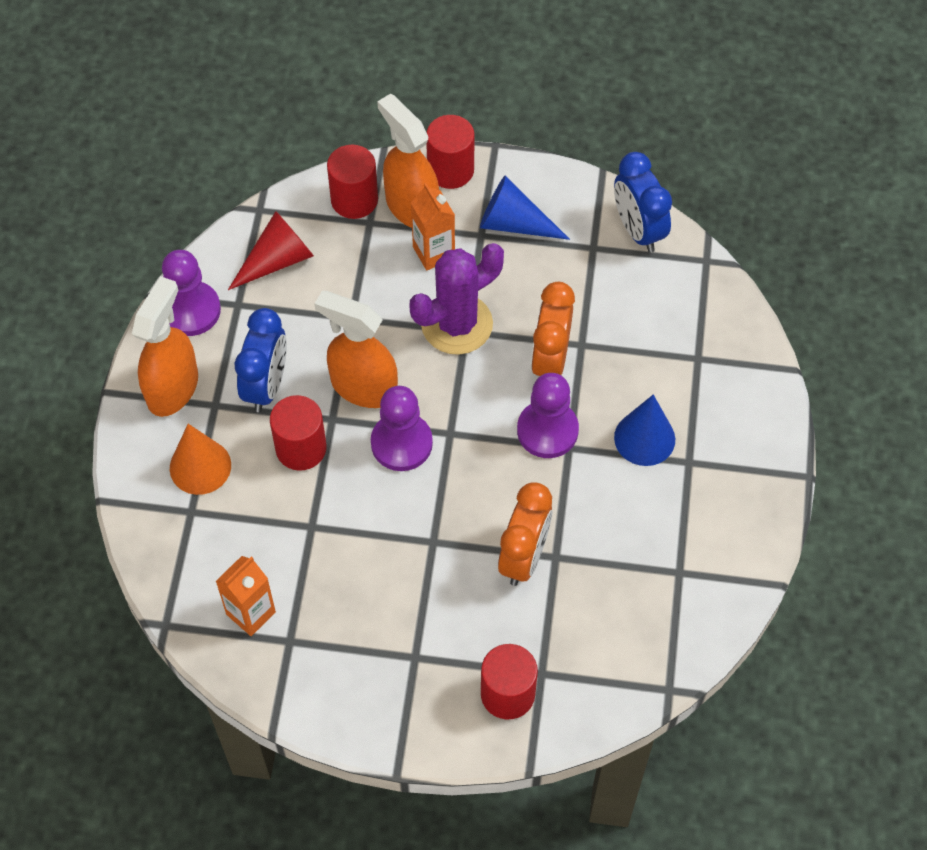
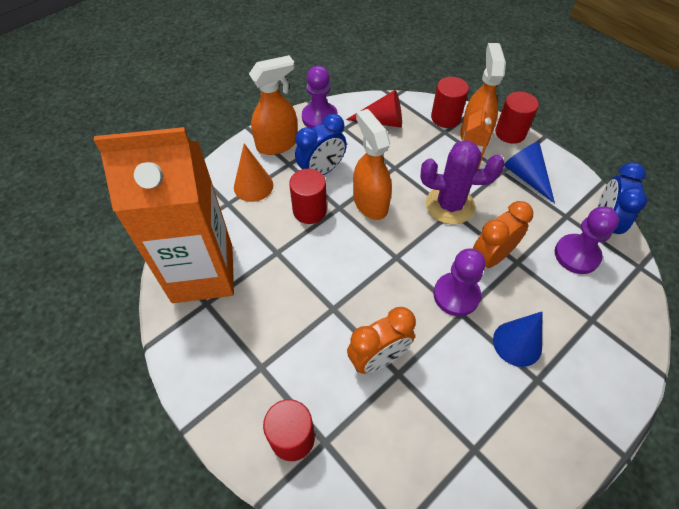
camera: 40 degrees right, 5 degrees down
orange carton [216,556,276,636] -> orange carton [94,127,234,303], size x2.46
purple pawn [371,386,433,471] -> purple pawn moved to [555,206,619,274]

